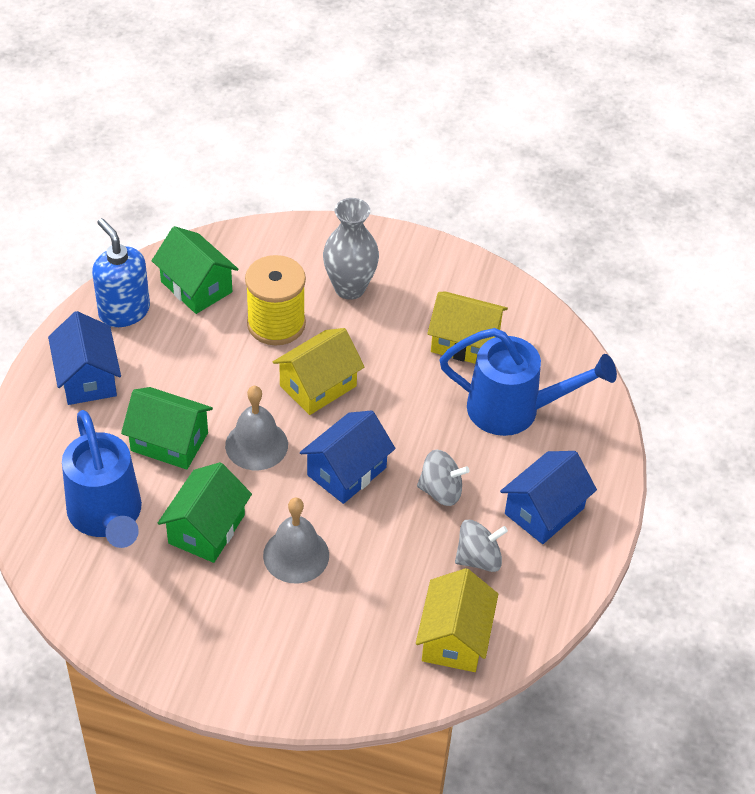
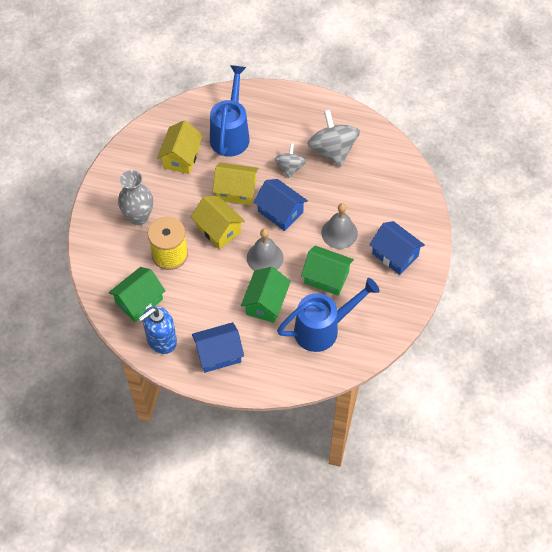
camera: 90 degrees left, 10 degrees up
yellow house [416,568,498,672] -> yellow house moved to [213,162,259,205]
grey spinning top [455,520,508,572] -> grey spinning top [307,110,360,167], size x1.68
blue house [500,451,597,544] -> blue house moved to [369,221,425,275]

